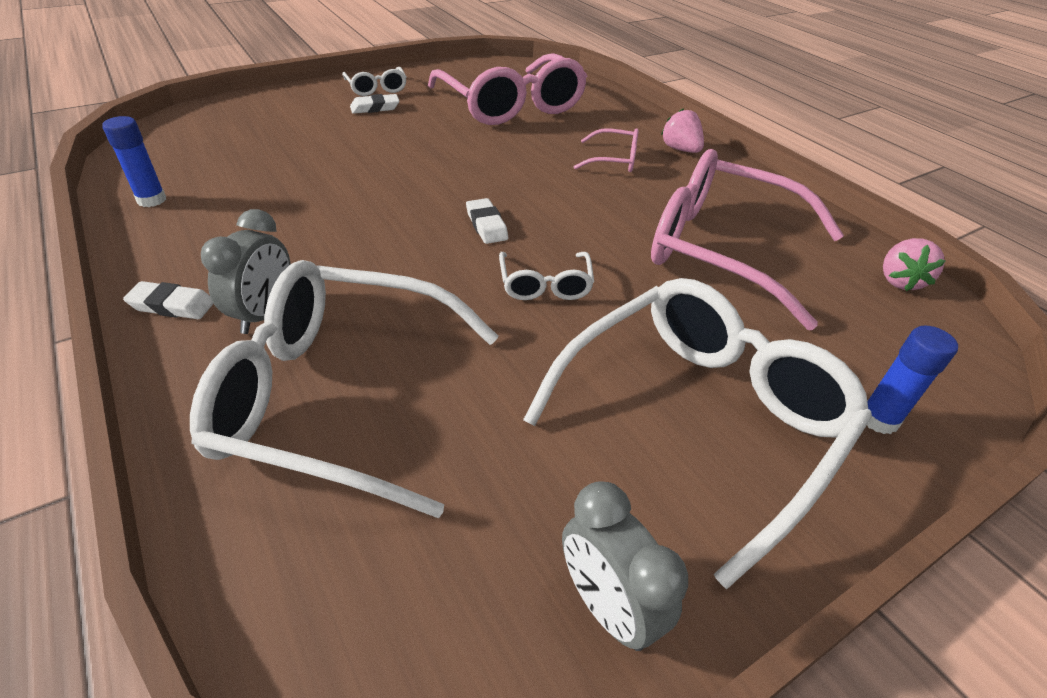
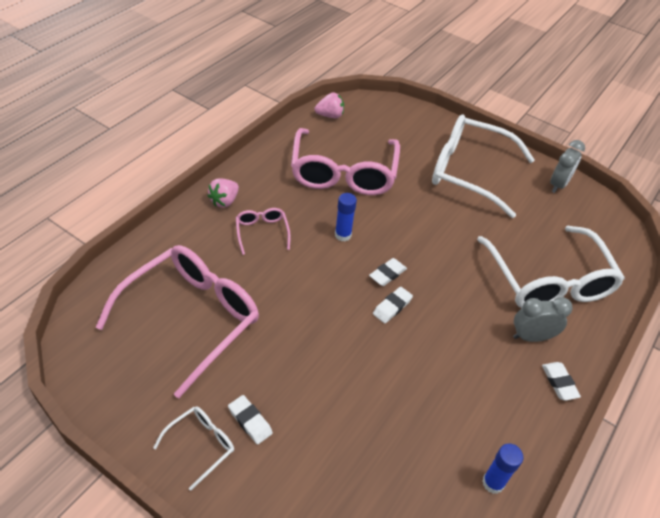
camera: 115 degrees left, 5 degrees up
white glasses [499,252,594,300] -> none
blue glue stick [867,326,958,434] -> blue glue stick moved to [335,193,357,241]
none -> white eraser [373,287,413,323]

